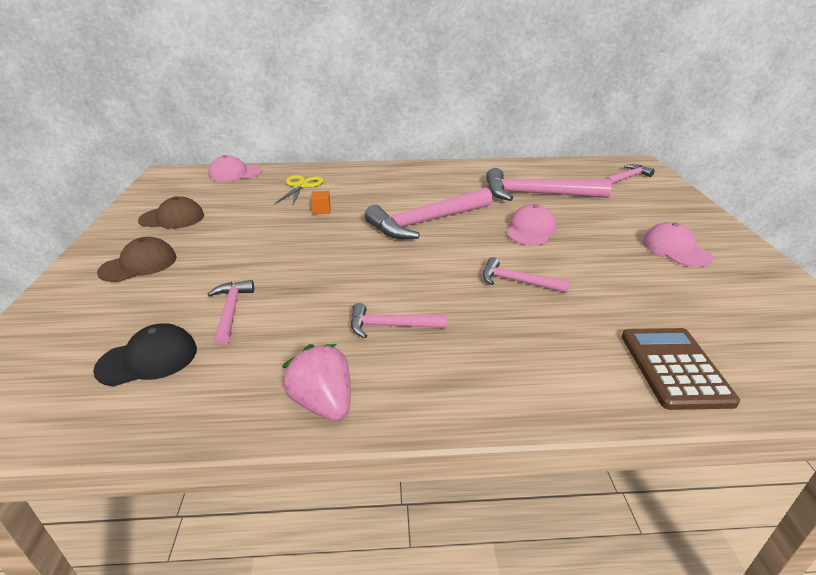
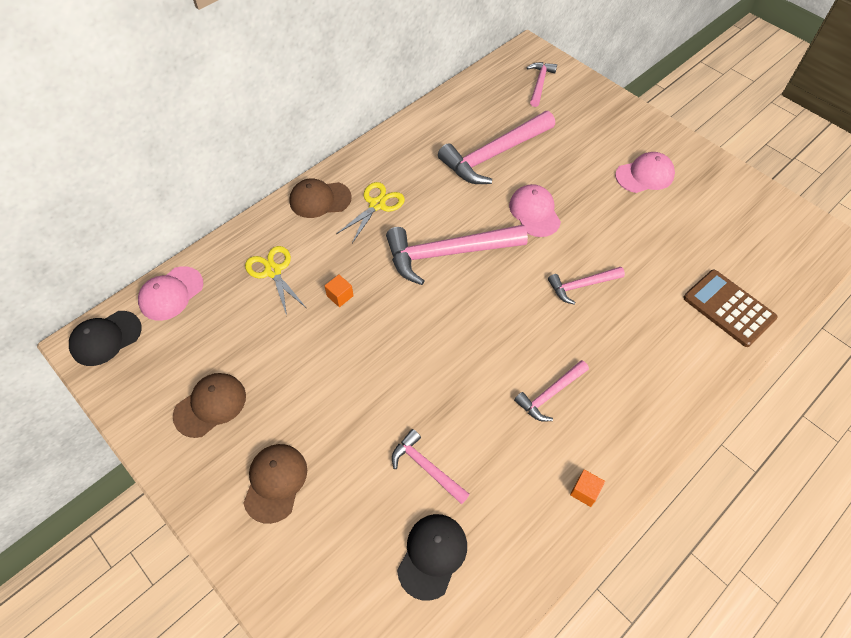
camera: 40 degrees left, 25 degrees up
pink strawberry [282,344,351,421] -> orange cube [570,469,605,507]
pink hammer [364,187,493,239] -> pink hammer turned 60 degrees clockwise [386,225,528,285]
pink cap [642,222,713,267] -> pink cap turned 135 degrees clockwise [615,152,675,193]
none -> black cap [69,311,142,366]
none -> brown cap [289,178,352,218]
none -> yellow scissors [336,182,405,243]

